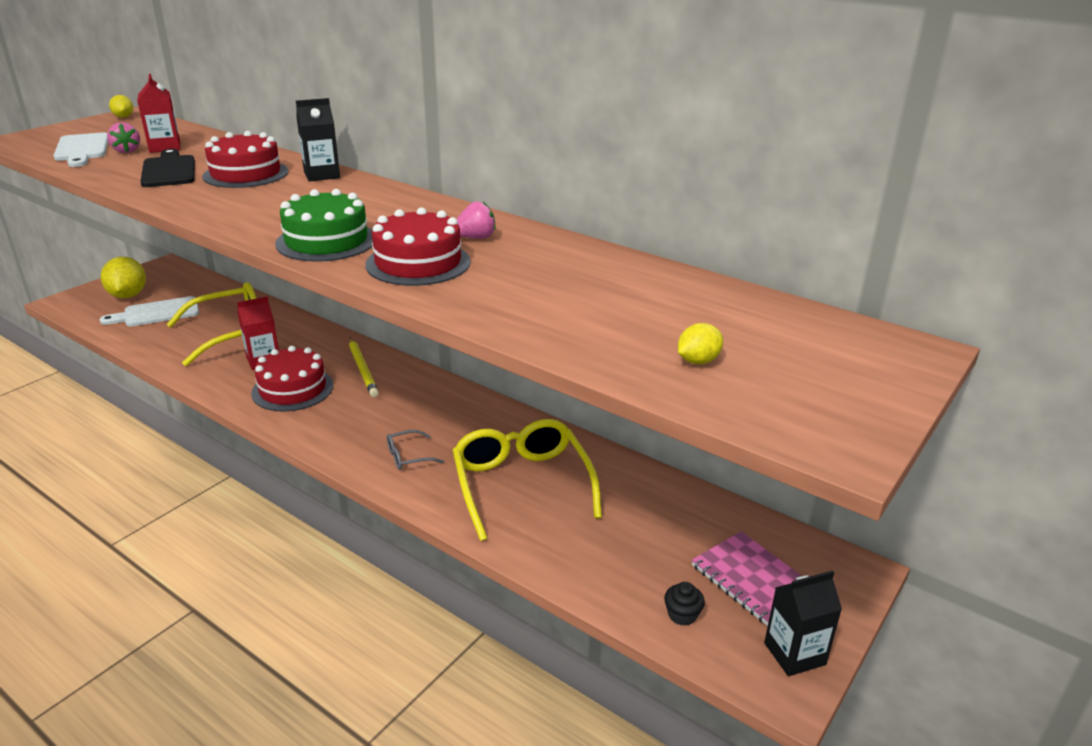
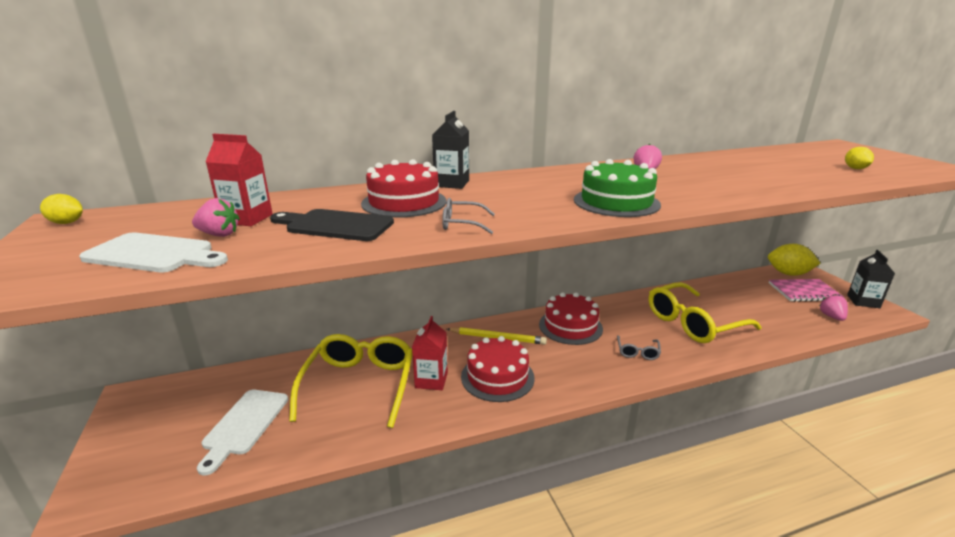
camera: 55 degrees left, 5 degrees down
yellow lemon [101,257,146,298] -> yellow lemon moved to [768,244,821,276]
red cake [365,207,471,286] -> red cake moved to [539,292,603,345]
yellow glasses [452,419,602,541] -> yellow glasses turned 45 degrees counterclockwise [649,282,761,343]
black cupcake [664,582,705,626] -> pink strawberry [819,294,848,321]
none -> grey glasses [442,198,495,234]

